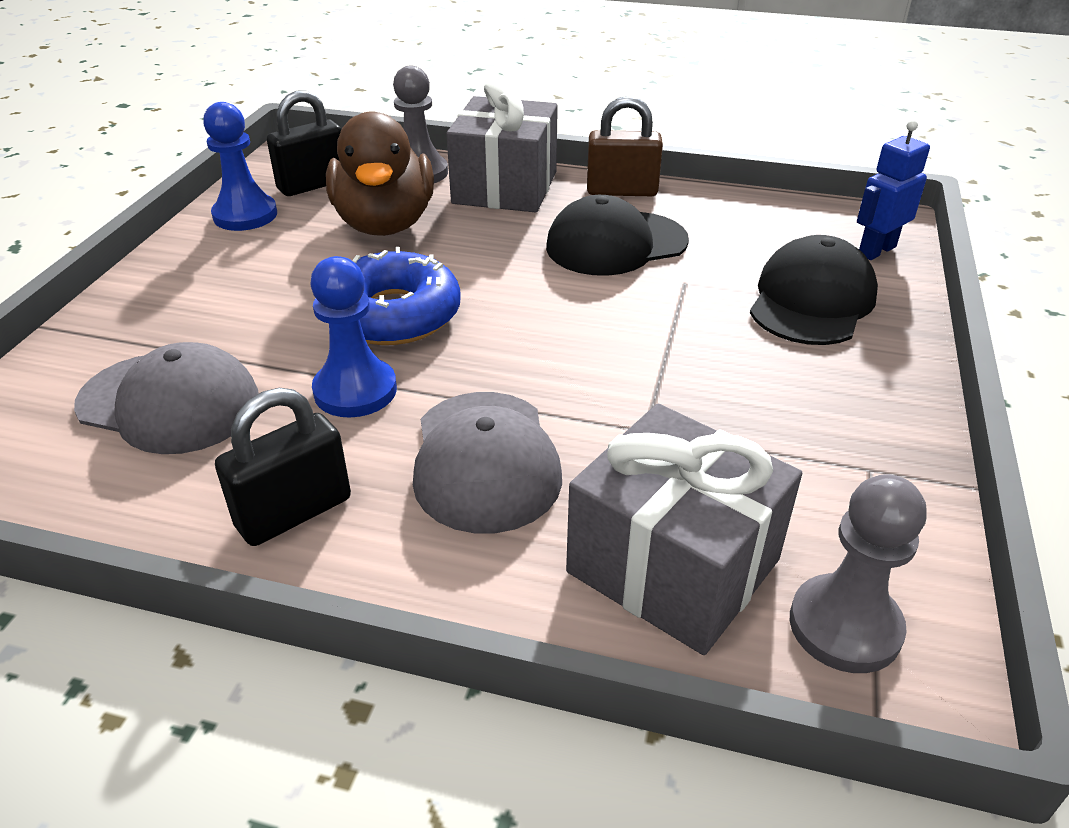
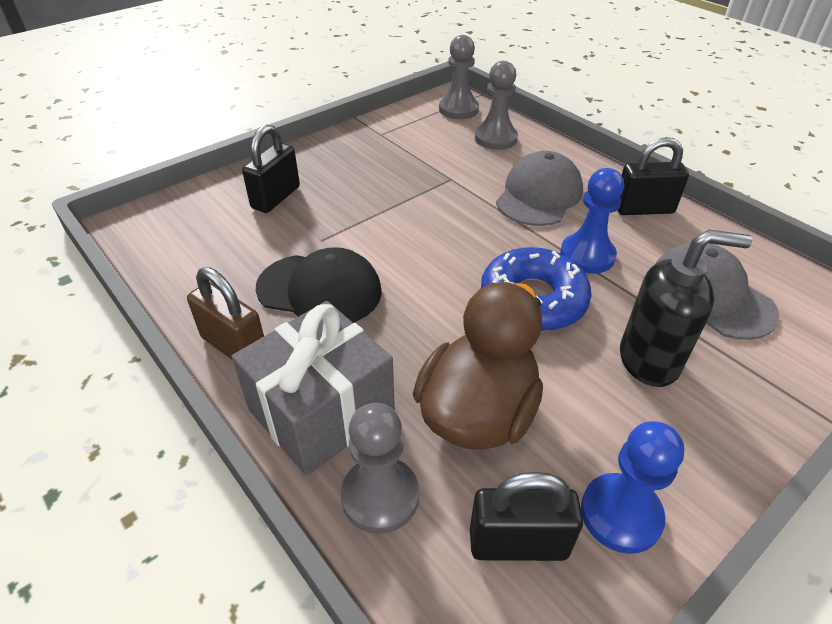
camera: 145 degrees left, 5 degrees up
grey gift [566,404,802,655] -> grey pawn [475,61,518,150]
black cap [750,235,878,345] -> black padlock [242,124,300,213]
blue robot [857,120,930,260] -> none
none -> black soap dispenser [620,229,752,387]

